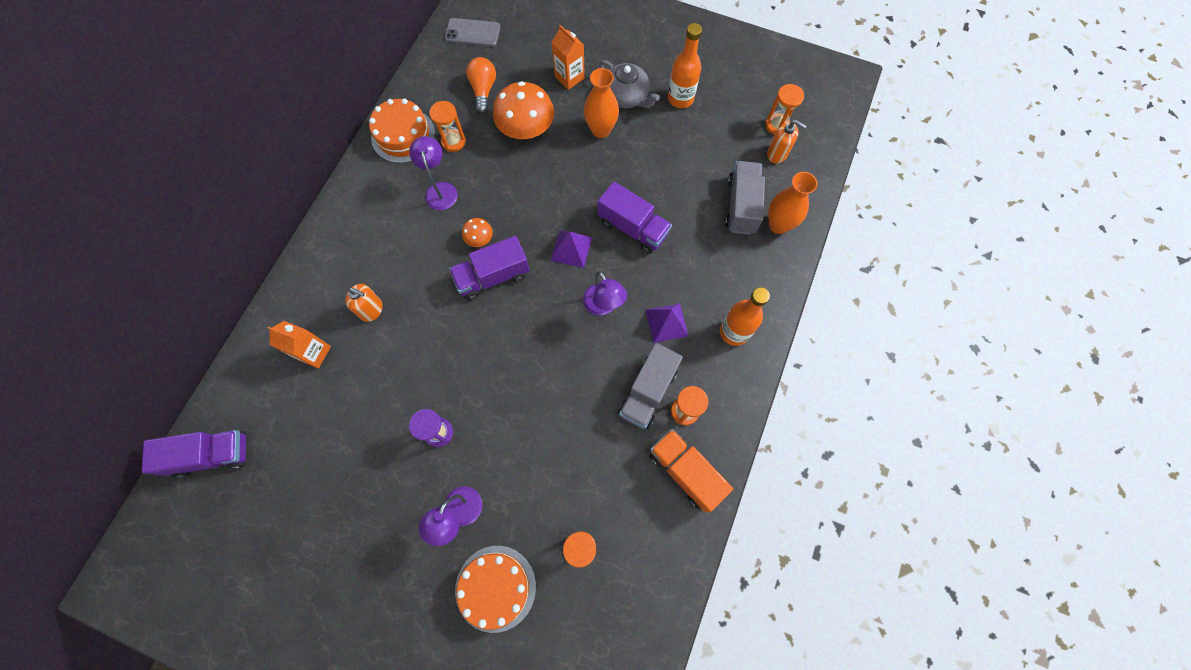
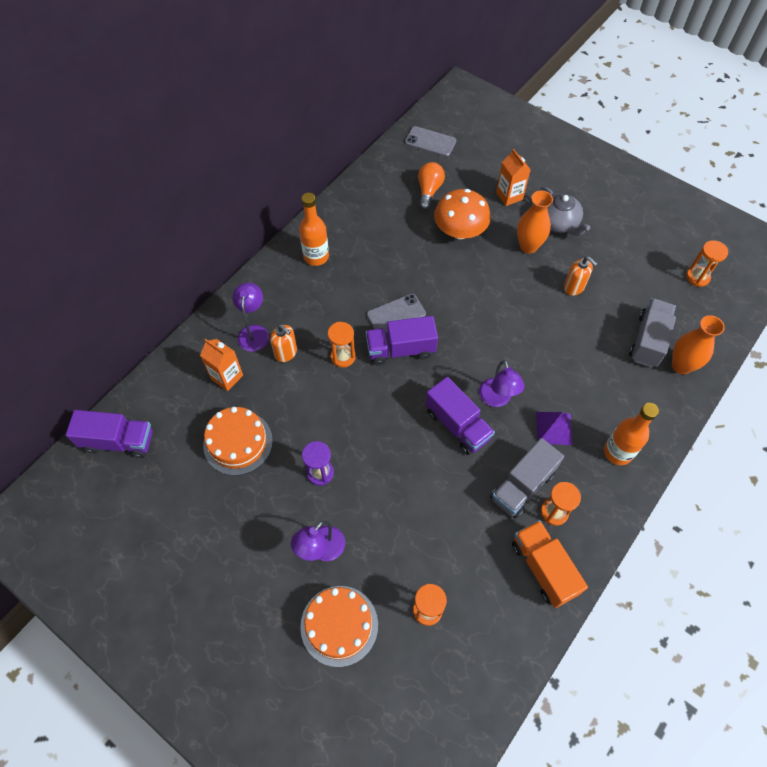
camera: 15 degrees right, 10 degrees down
orange cake [369,98,435,163] -> orange cake moved to [203,407,273,475]
purple lamp [409,136,457,210] -> purple lamp moved to [232,282,269,352]
orange hourglass [429,101,466,152] -> orange hourglass moved to [328,322,356,368]
orange mushroom [462,218,493,247] -> grey phone [367,294,426,333]
purple pyramid [551,230,592,268] -> none
purple truck [598,182,672,254] -> purple truck moved to [425,377,495,455]
orange bottle [668,23,702,108] -> orange bottle moved to [299,193,329,266]
orange soap dispenser [767,120,806,163] -> orange soap dispenser moved to [564,256,597,296]

